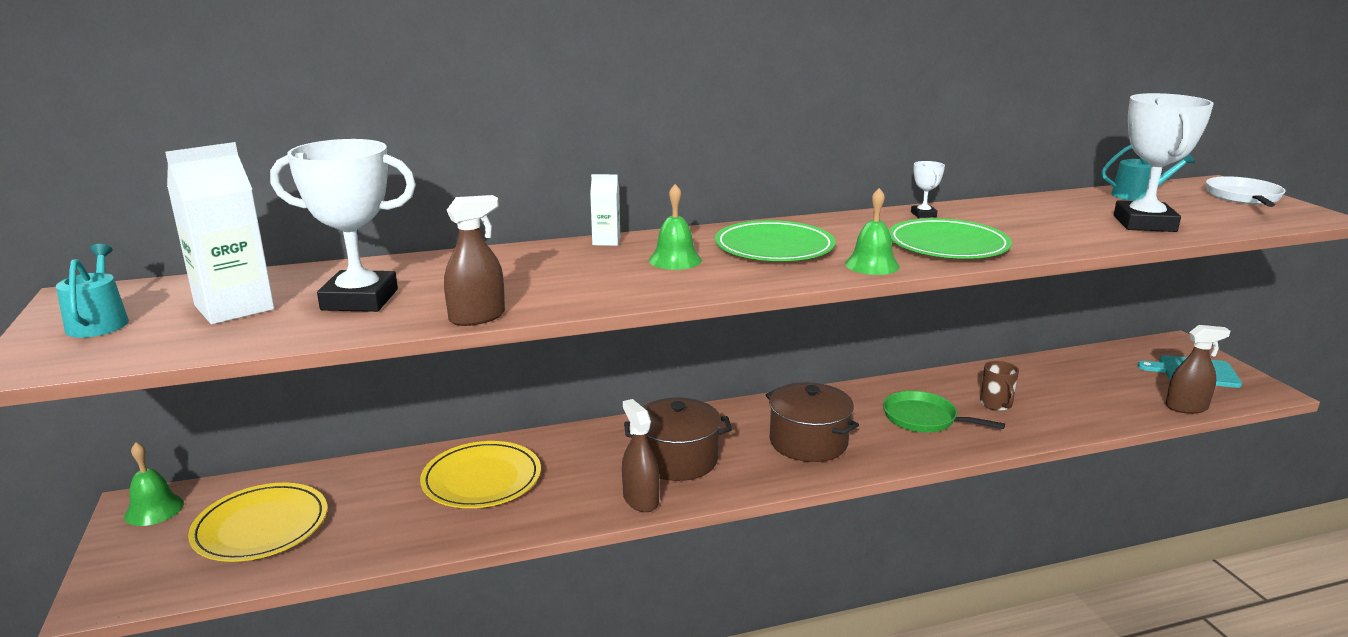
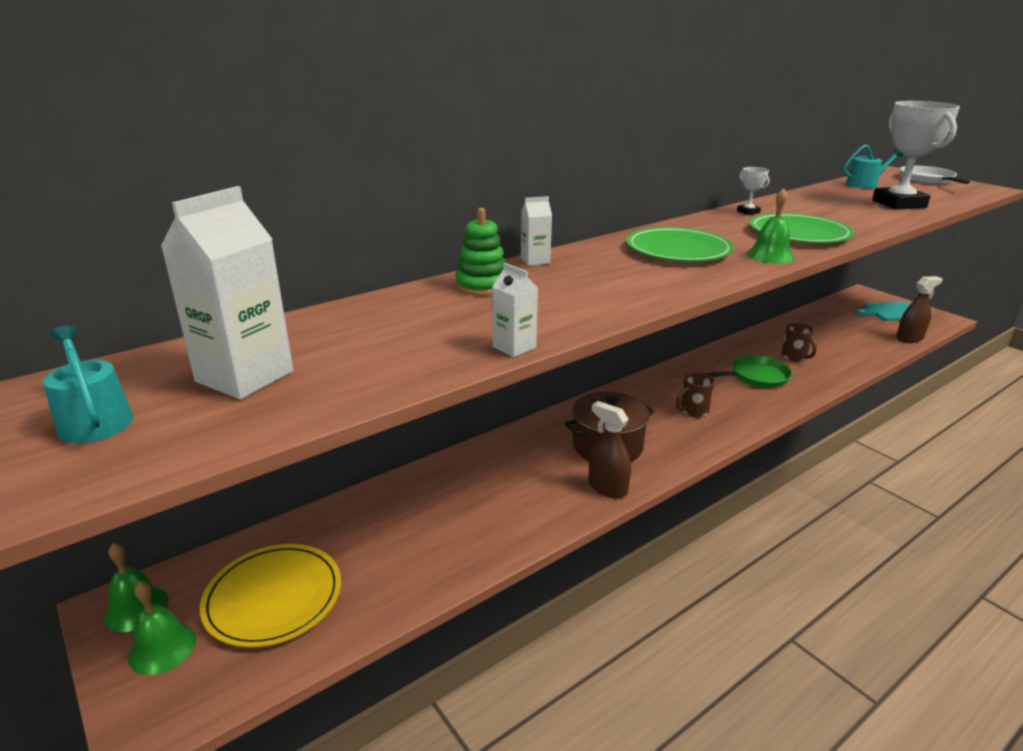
camera: 20 degrees left, 5 degrees up
white trophy [270,139,416,312] -> none
yellow plate [420,441,541,508] -> none
brown spray bottle [444,195,505,326] -> white carton [492,263,538,357]
green bell [649,184,702,270] -> green bell moved to [128,581,196,675]
brown pot [766,382,859,462] -> brown mug [676,372,715,417]
green pan [883,391,1005,433] -> green pan turned 150 degrees clockwise [705,355,792,388]
none -> green stacking toy [455,208,506,296]

